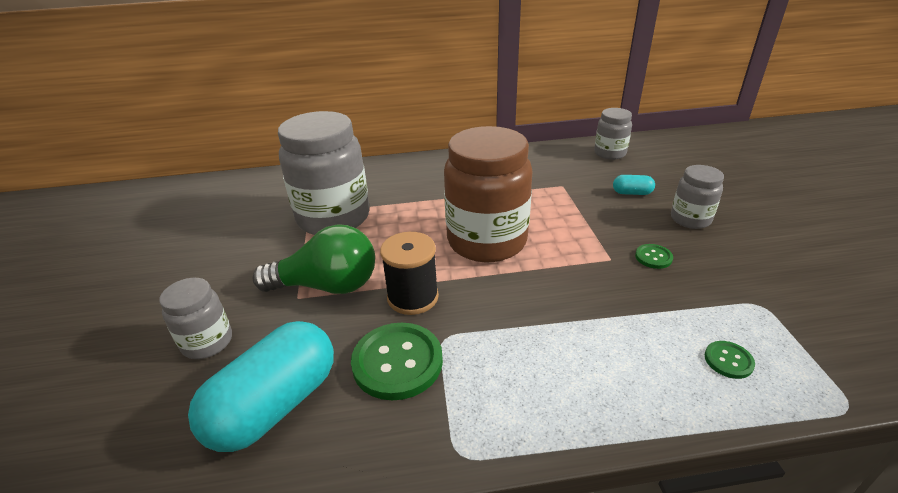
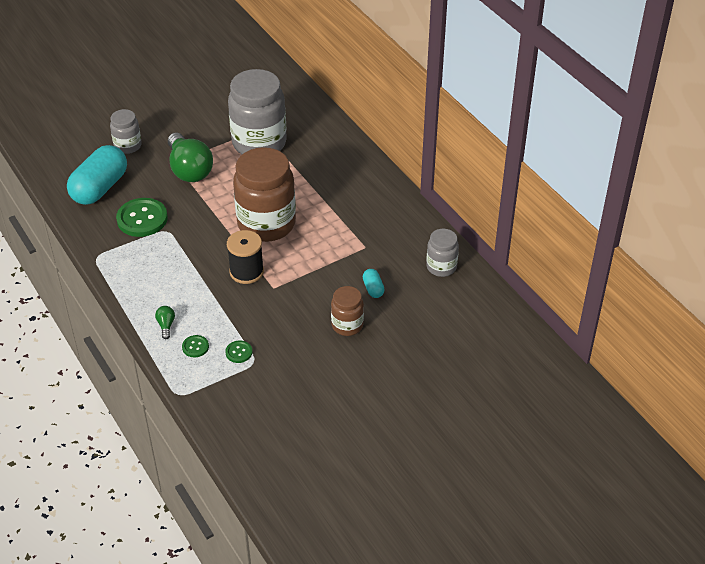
camera: 65 degrees right, 10 degrees up
turquoise capsule [188,321,334,452] -> turquoise capsule turned 75 degrees counterclockwise [67,145,127,205]
black spool [380,232,439,315] -> black spool moved to [227,230,264,284]
green button [635,244,673,269] -> green button moved to [225,340,252,363]
grey jar [671,165,724,229] -> brown jar [331,286,364,336]
none -> green light bulb [155,306,175,339]

